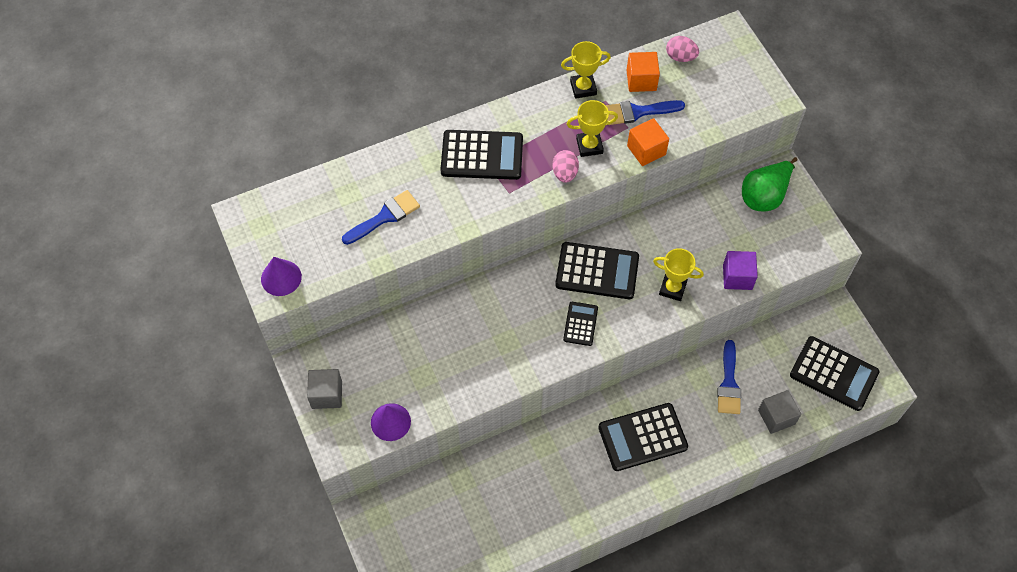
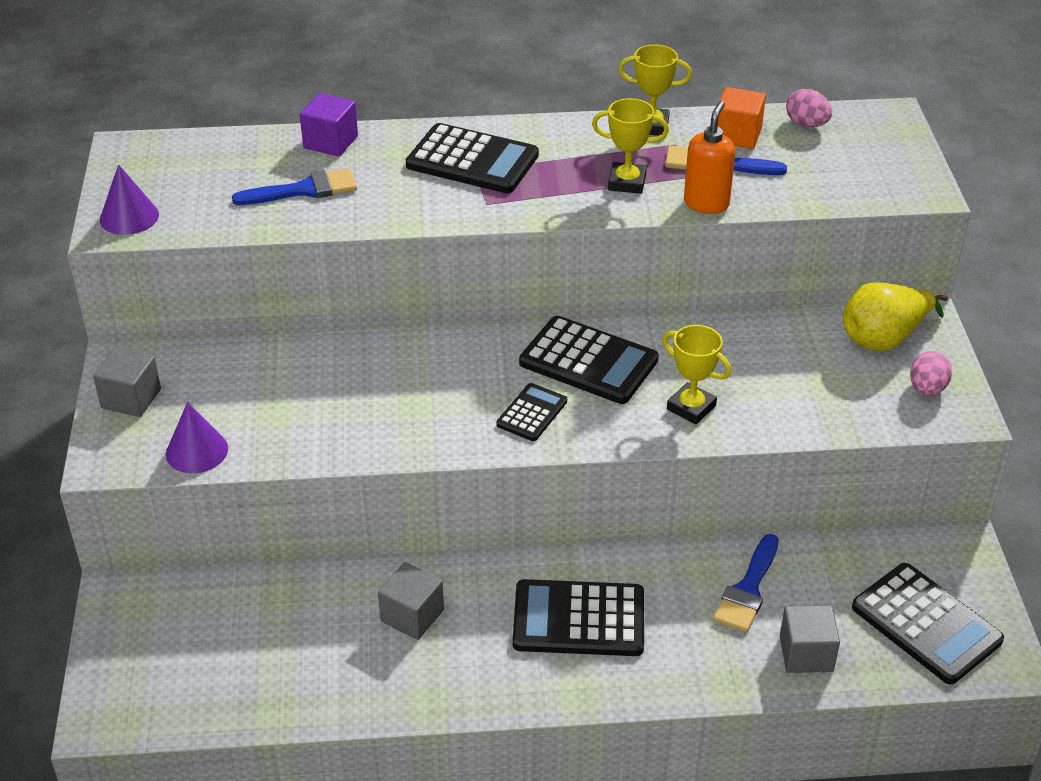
camera: 20 degrees right, 20 degrees down
pink egg [553,150,579,183] -> pink egg moved to [910,351,952,396]
orange cube [627,118,669,166] -> orange soap dispenser [684,101,735,214]
purple cube [723,251,758,290] -> purple cube moved to [300,93,358,157]
green pear [742,157,797,211] -> yellow pear [843,282,948,351]
none -> grey cube [378,562,444,640]

